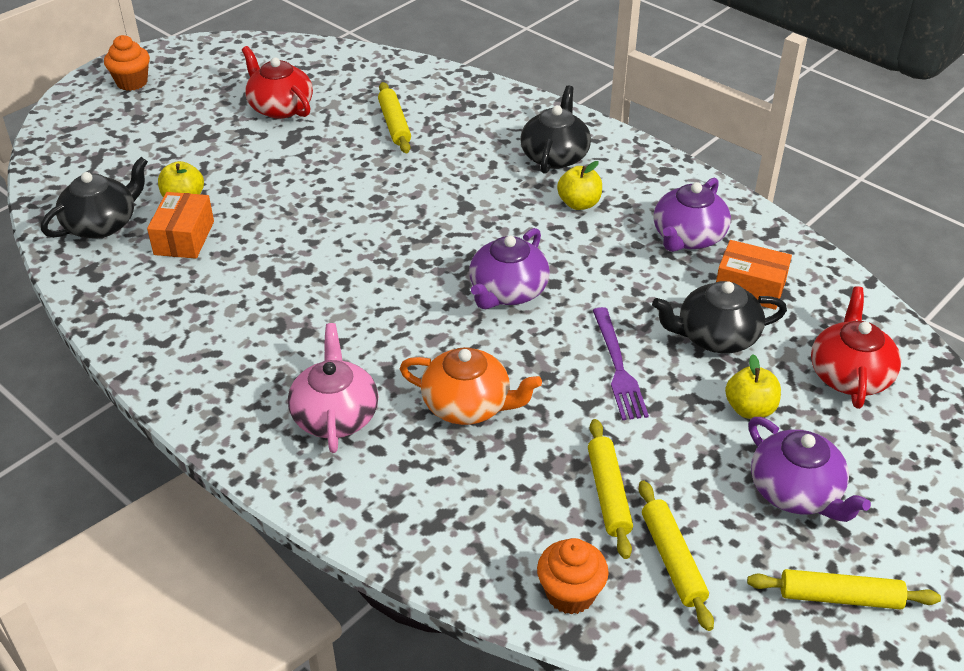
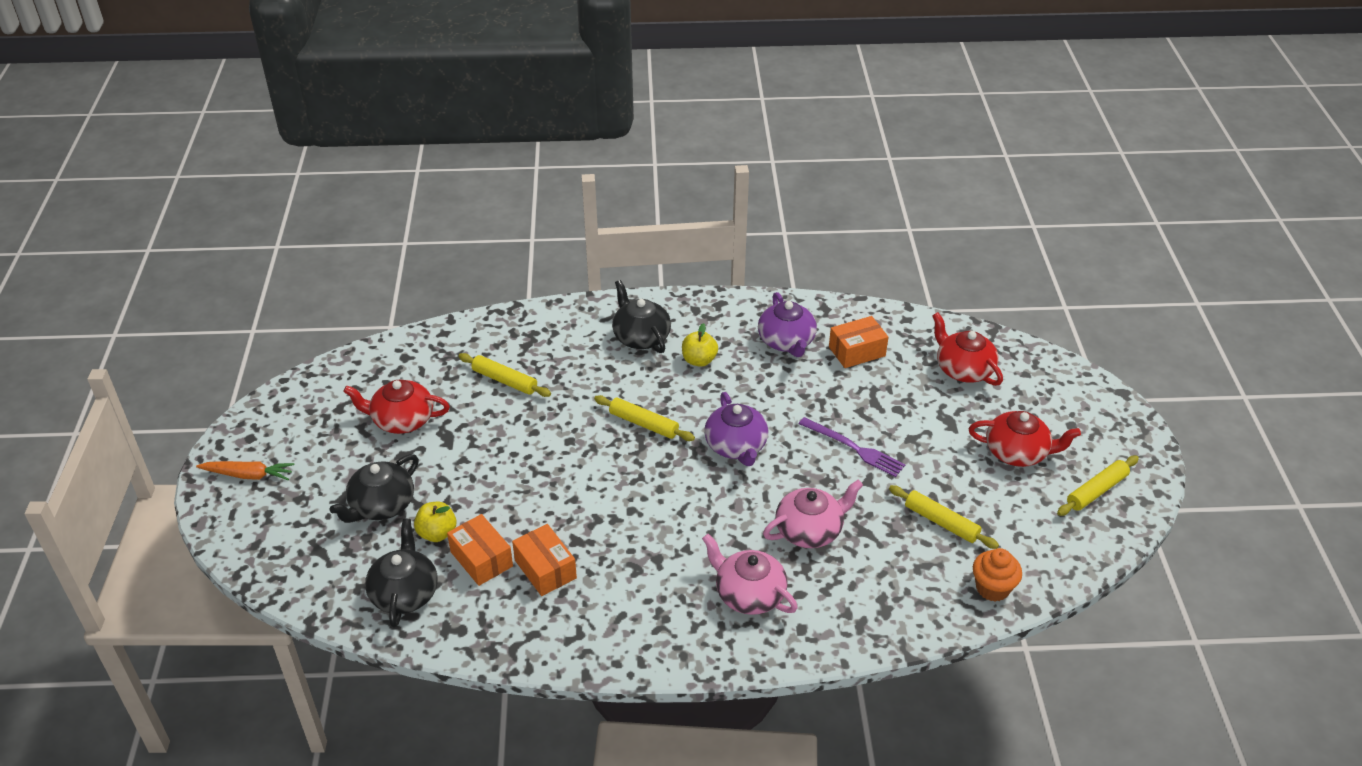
camera: 45 degrees left, 0 degrees up
orange cupcake [104,35,150,91] -> orange carrot [196,461,294,480]
orange teapot [399,347,542,425] -> pink teapot [763,480,863,548]
yellow rolling pin [639,480,714,631] -> yellow rolling pin moved to [594,395,695,441]
black teapot [652,281,787,353] -> black teapot moved to [330,454,419,523]
yellow apple [725,354,781,419] -> none
purple teapot [748,417,871,522] -> red teapot [969,411,1081,467]
none -> orange box [512,524,577,596]

